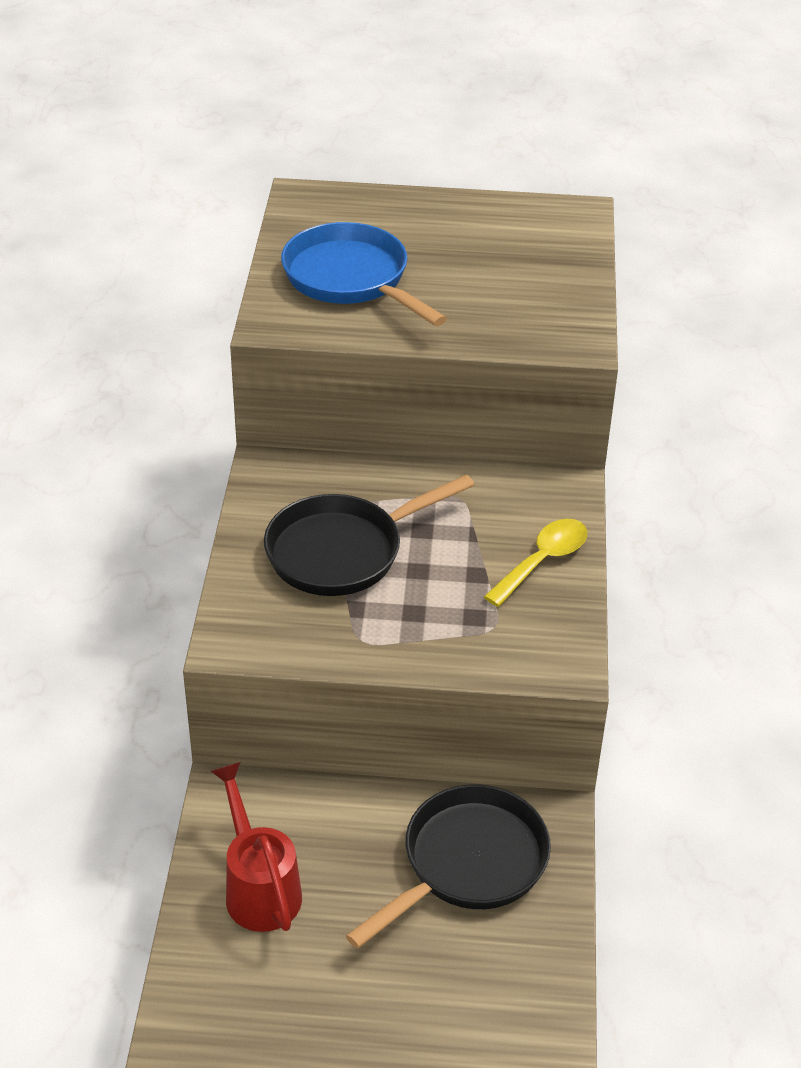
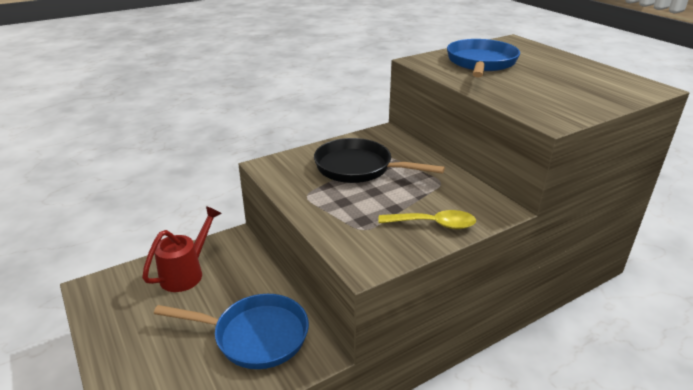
camera: 55 degrees right, 10 degrees down
black pan [346,784,551,949] -> blue pan [154,294,309,369]

